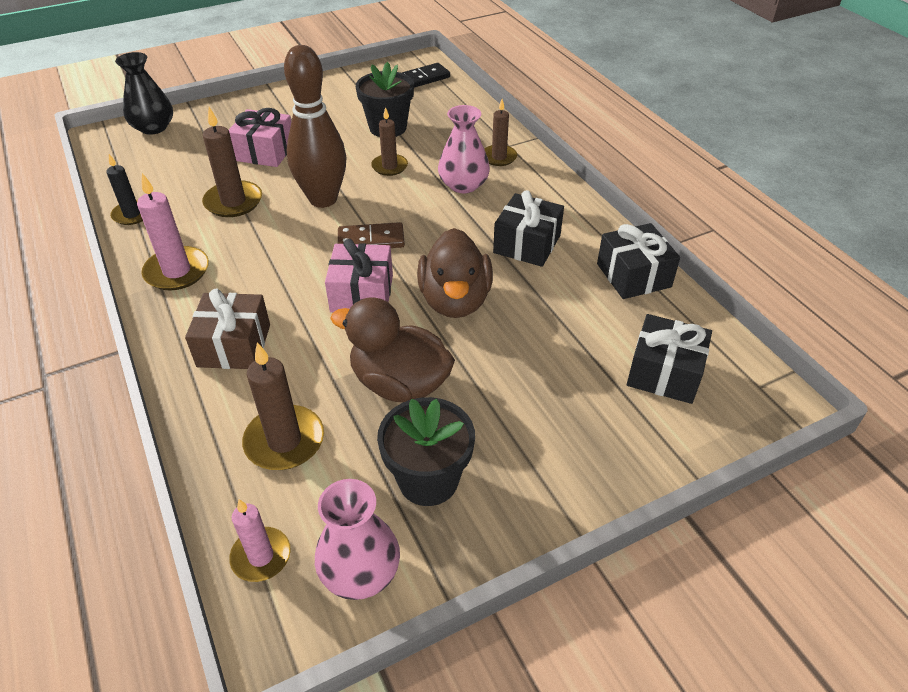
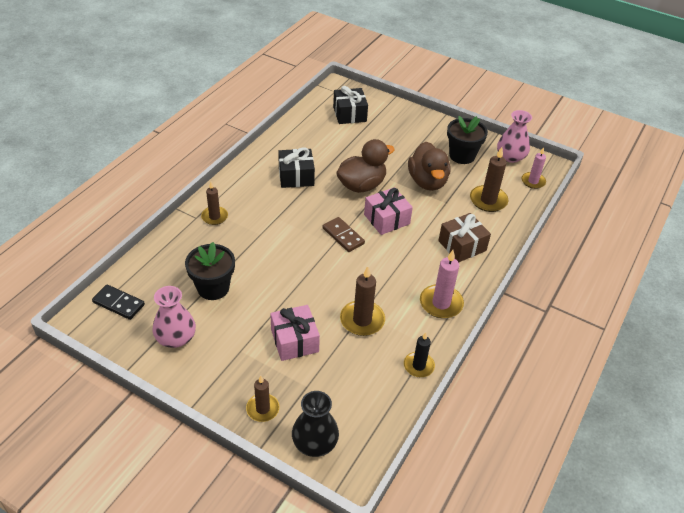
camera: 125 degrees left, 0 degrees up
brown bowling pin [284,45,346,208] -> none
brown candle [371,107,408,176] -> brown candle moved to [246,376,280,422]
pink vase [438,105,490,193] -> pink vase moved to [152,286,196,348]
black gift [597,223,680,299] -> none

